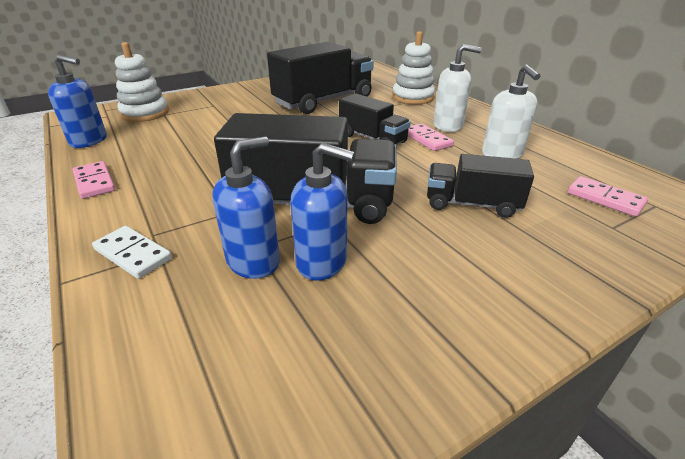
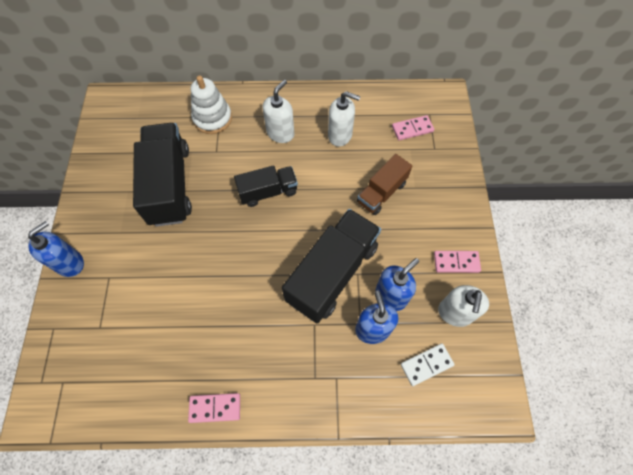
camera: 60 degrees left, 30 degrees up
blue soap dispenser [48,54,107,148] -> blue soap dispenser moved to [28,221,84,277]
white domino [92,226,172,279] -> white domino moved to [401,344,455,386]
white stacking toy [115,42,169,122] -> none
pink domino [408,124,454,151] -> pink domino moved to [434,251,481,273]
black truck [427,154,534,218] -> brown truck [357,154,412,215]
none -> white soap dispenser [438,285,489,327]

